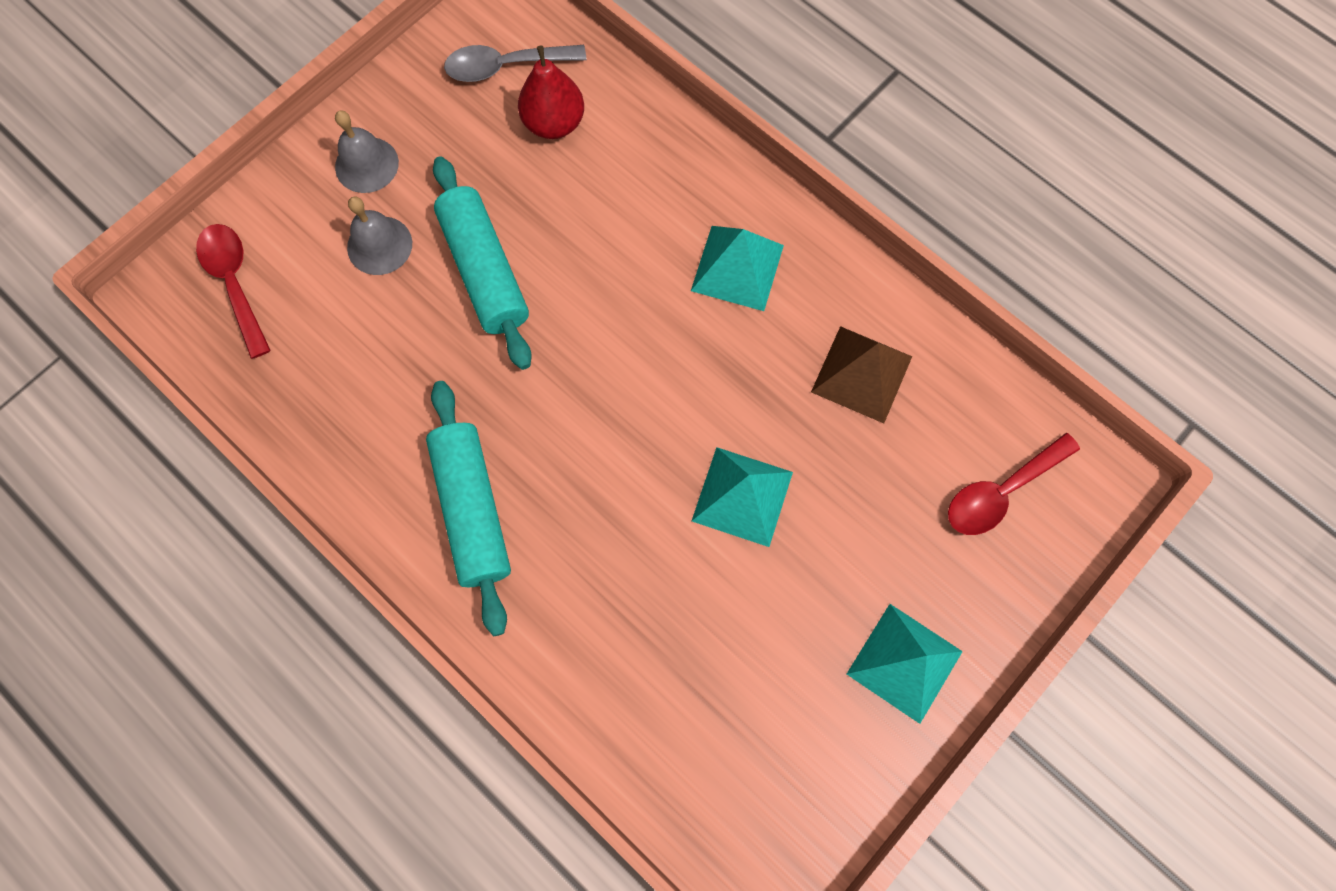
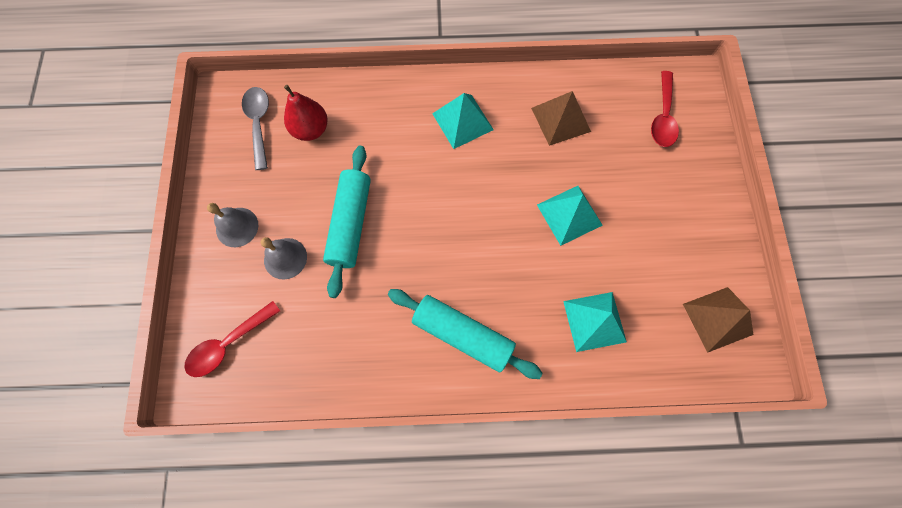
camera: 45 degrees left, 0 degrees up
red spoon [196,224,271,359] -> red spoon turned 60 degrees counterclockwise [184,301,280,377]
turquoise rolling pin [433,156,532,370] -> turquoise rolling pin turned 75 degrees clockwise [323,146,371,298]
grey spoon [444,45,586,82] -> grey spoon turned 135 degrees clockwise [242,87,269,170]
turquoise pyramid [847,604,963,724] -> turquoise pyramid moved to [563,292,627,352]
none -> brown pyramid [683,287,753,353]

